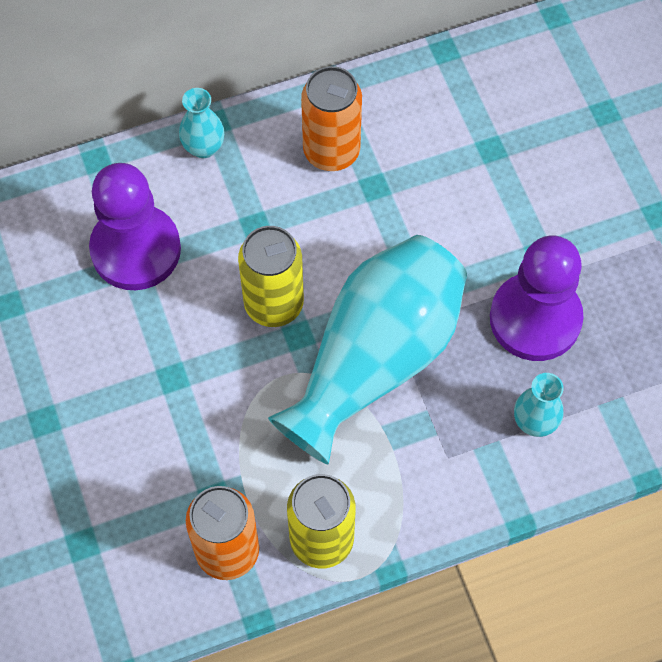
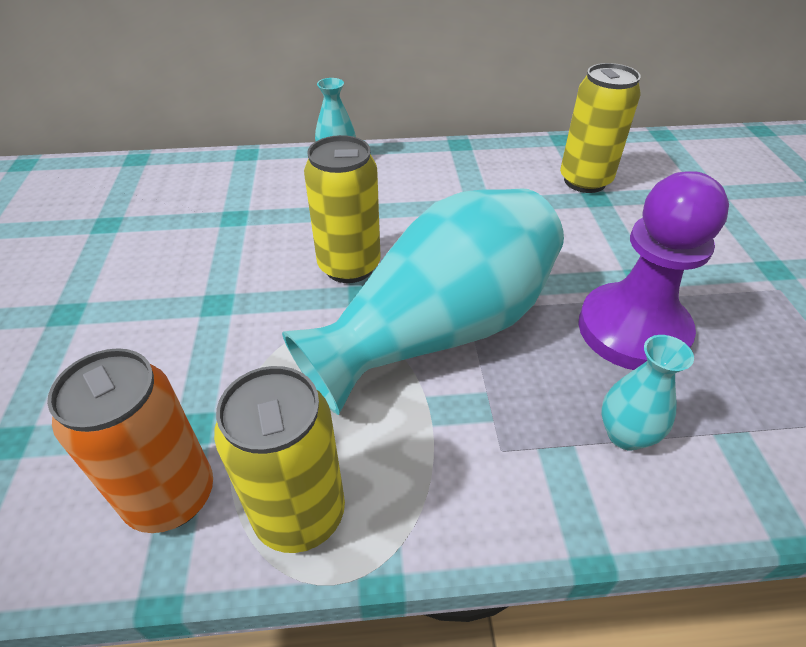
camera: 15 degrees right, 20 degrees down
purple pawn [89,163,181,290] -> none
orange can [301,66,362,171] -> none
none -> yellow can [560,63,641,193]

